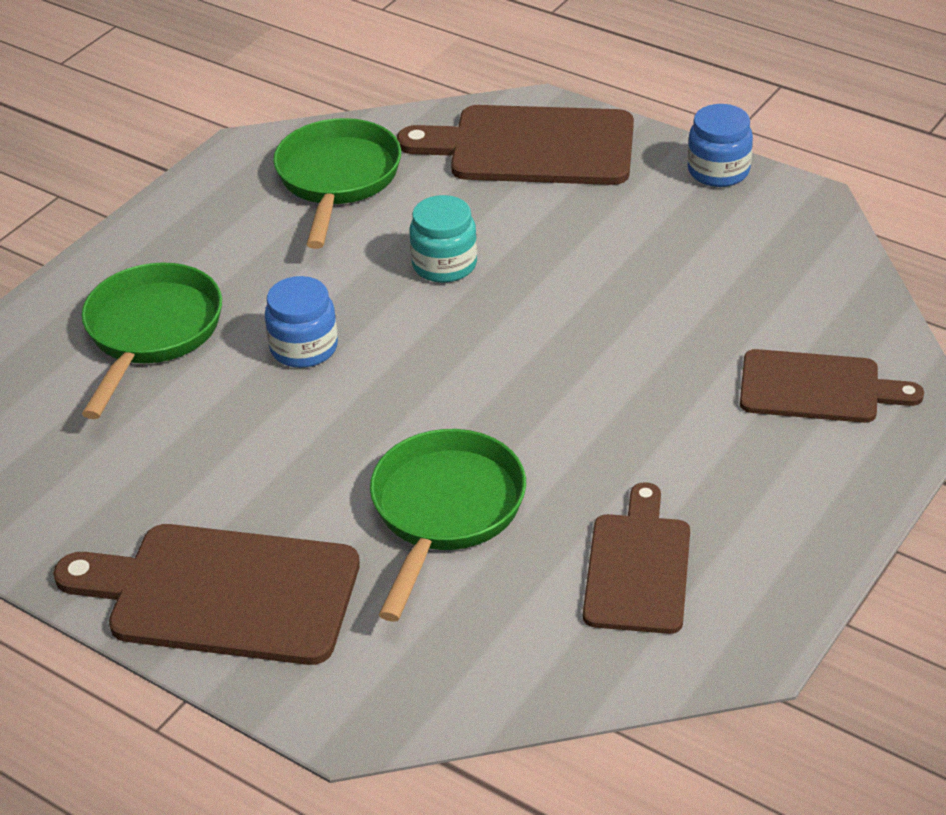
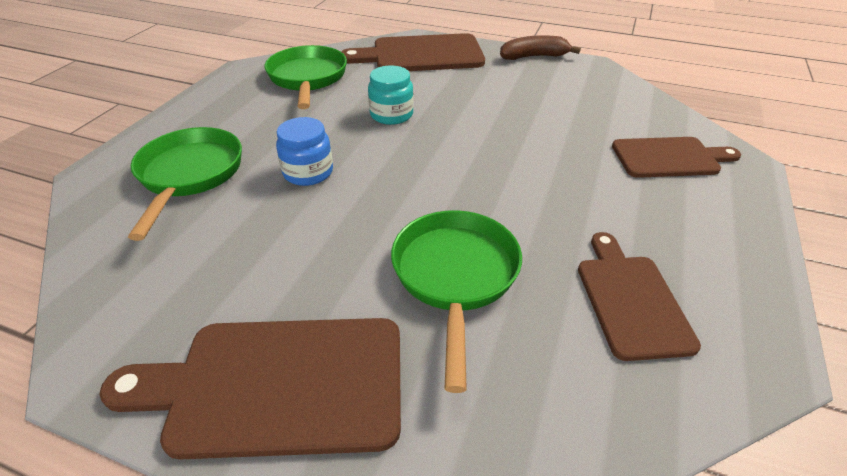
camera: 15 degrees left, 0 degrees up
blue jar [688,104,753,187] -> brown banana [500,35,581,60]

